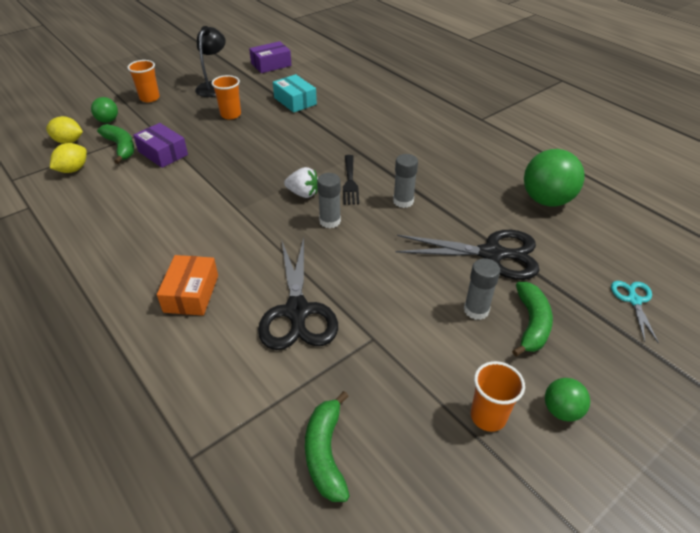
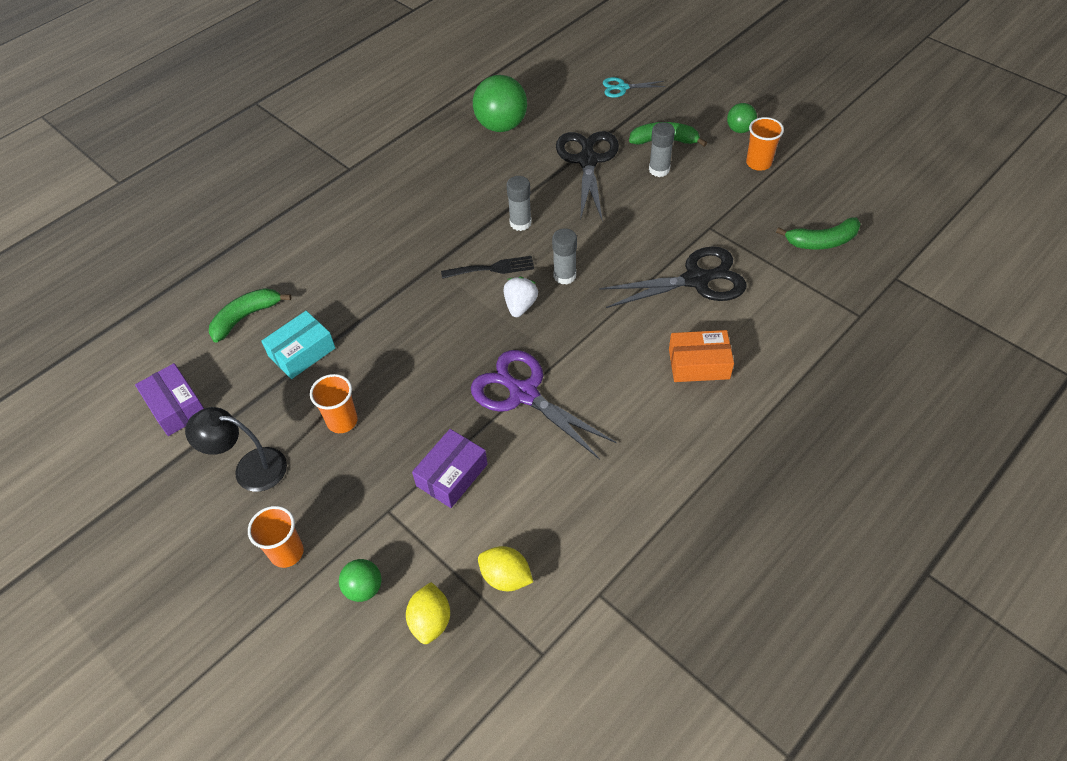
camera: 95 degrees left, 10 degrees up
green banana [97,124,134,164] -> green banana moved to [209,288,291,343]
none -> purple scissors [471,350,617,460]

